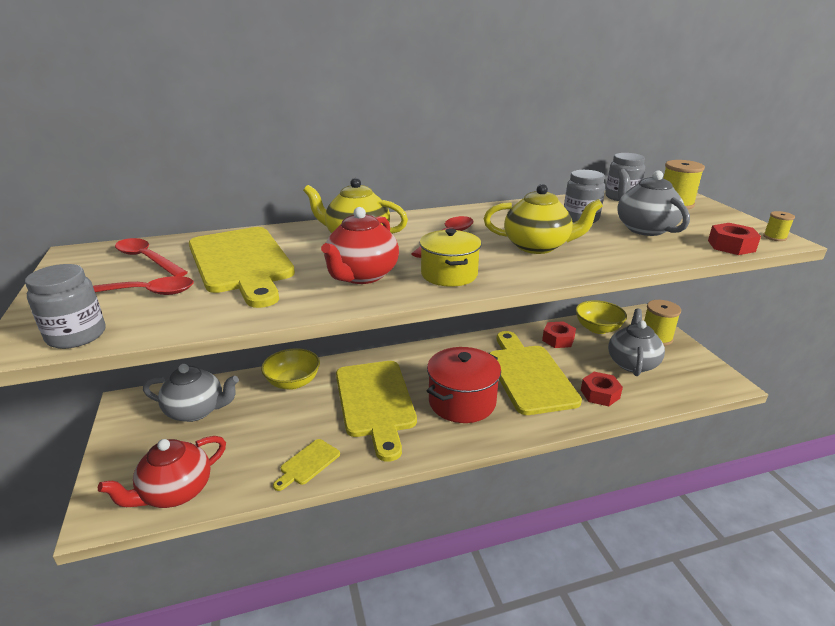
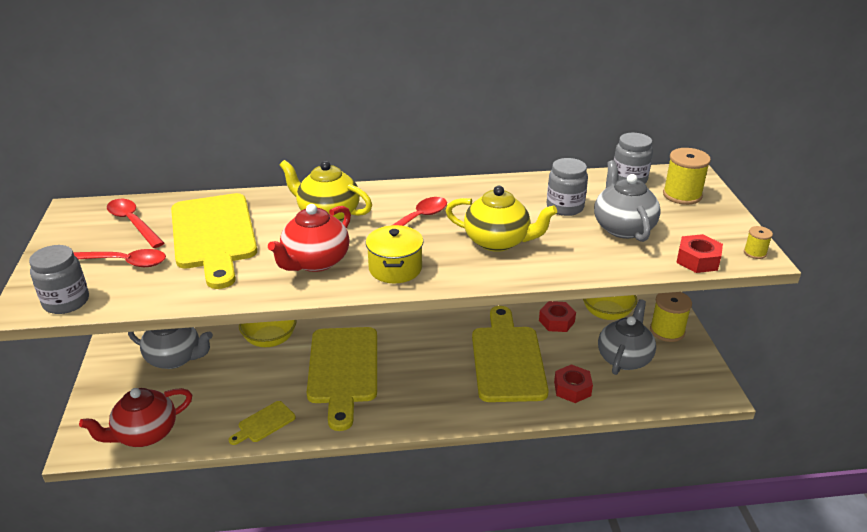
camera: 10 degrees right, 5 degrees up
red pot [427,347,501,423] -> none

